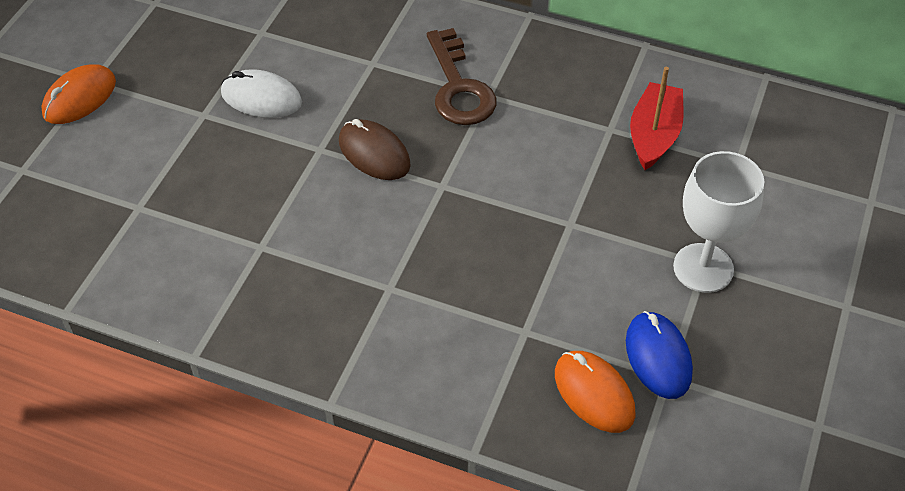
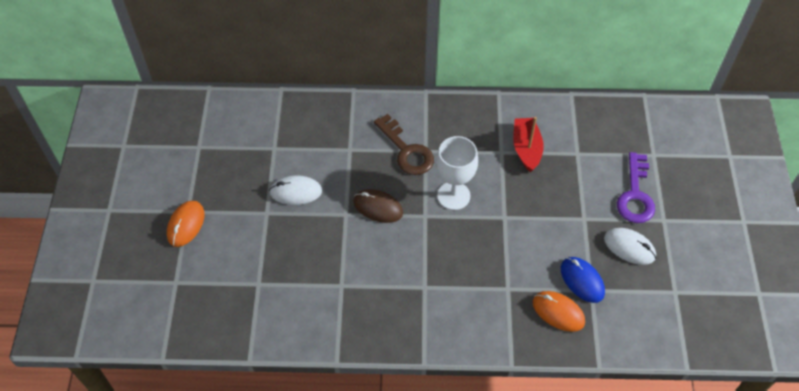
camera: 20 degrees left, 5 degrees up
white goblet [673,151,764,293] -> white goblet moved to [436,136,478,210]
none -> white mouse [604,228,656,265]
none -> purple key [617,152,655,223]

